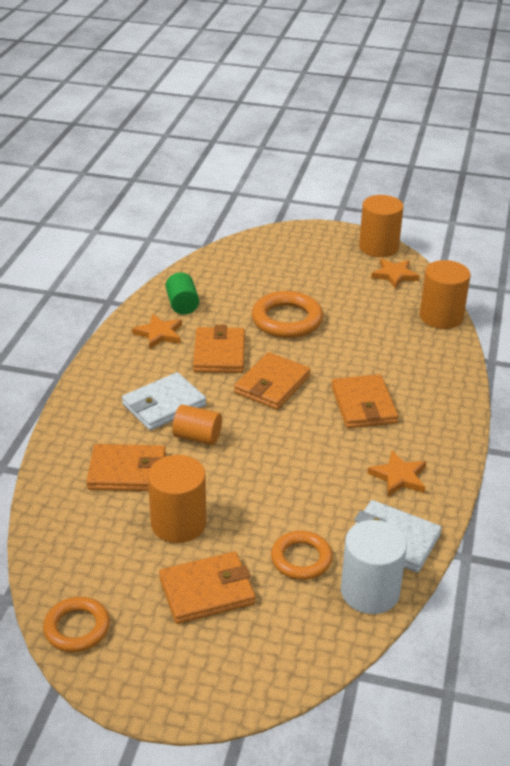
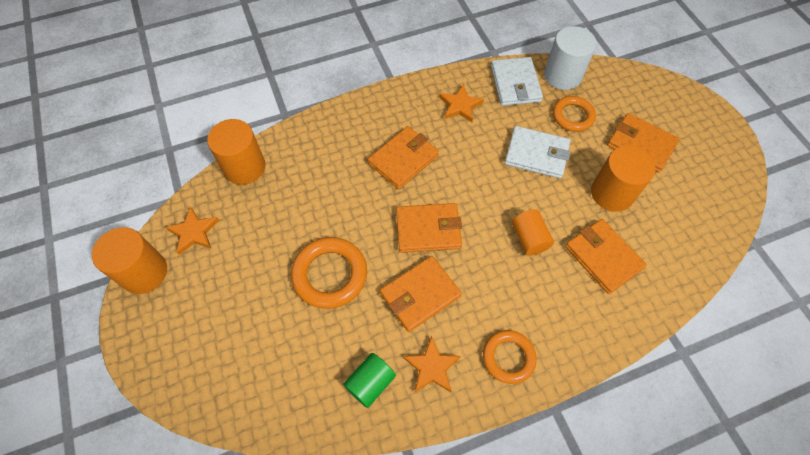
camera: 125 degrees left, 25 degrees up
orange ring [43,597,110,652] -> orange ring moved to [483,330,537,384]
white wallet [122,372,206,430] -> white wallet moved to [505,126,571,179]

